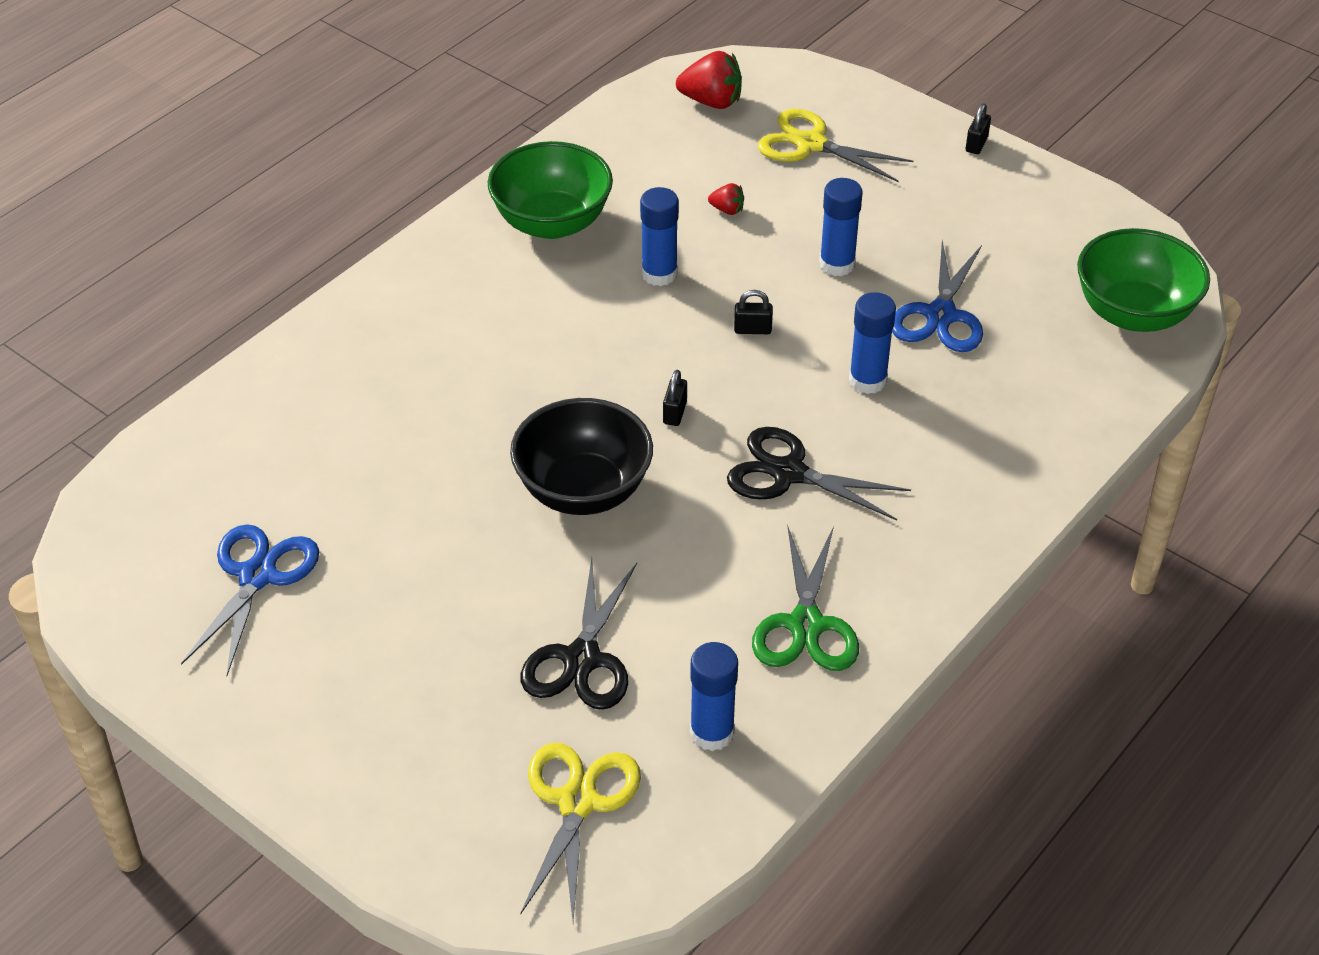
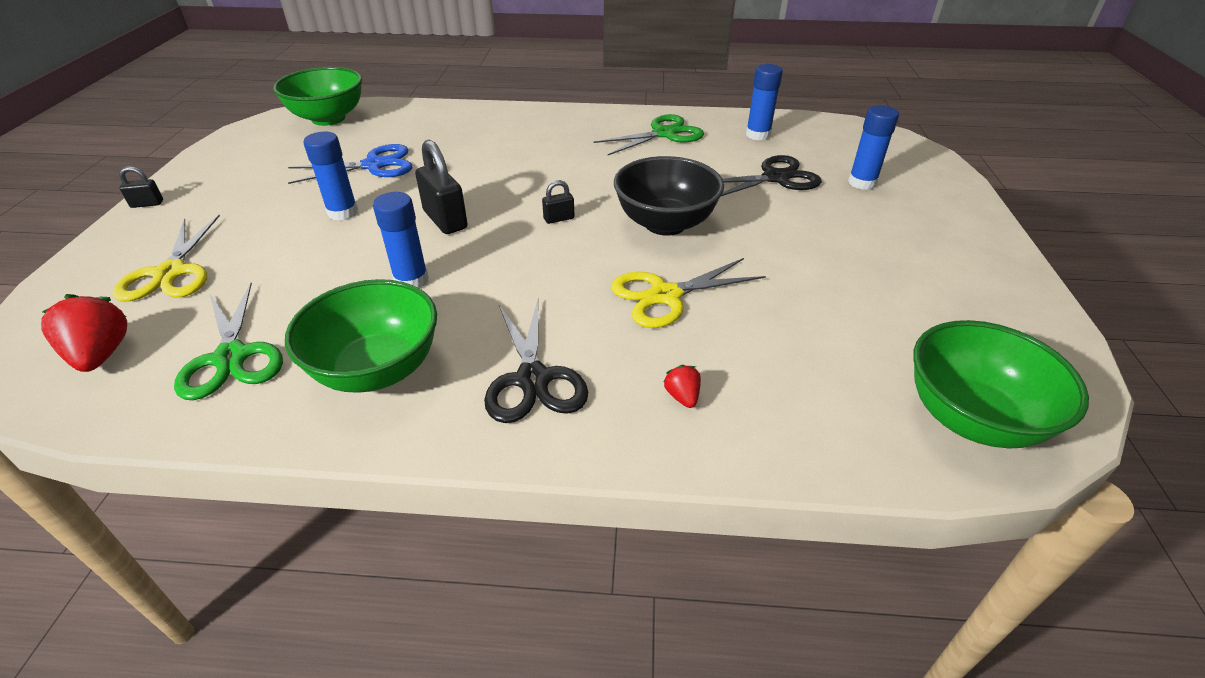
camera: 125 degrees left, 5 degrees down
blue scissors [181,524,319,675] -> none
yellow scissors [520,743,641,921] -> yellow scissors moved to [611,258,766,328]
red strawberry [708,183,744,215] -> red strawberry moved to [664,365,701,408]
black scissors [727,427,911,520] -> black scissors moved to [484,300,588,423]
black padlock [734,290,773,334] -> black padlock [415,140,468,234], size x1.96
blue glue stick [849,292,896,394] -> blue glue stick moved to [848,105,899,190]
none -> green scissors [174,283,283,400]
none -> green bowl [913,320,1089,448]

